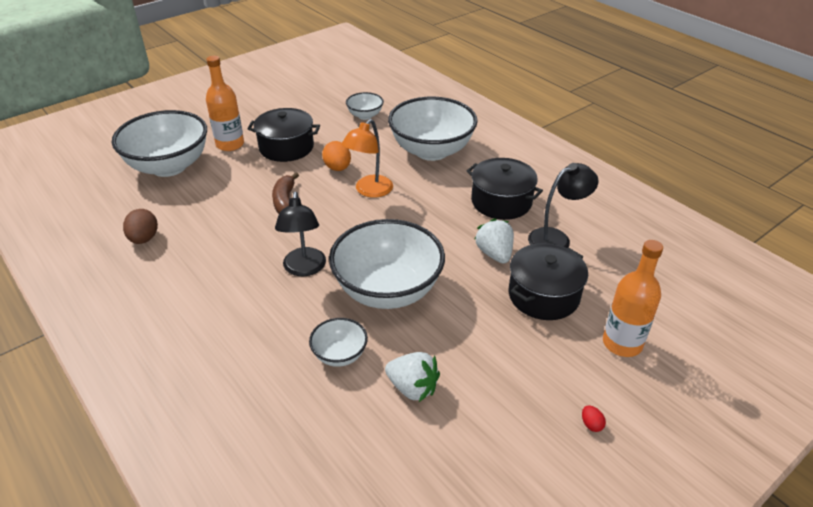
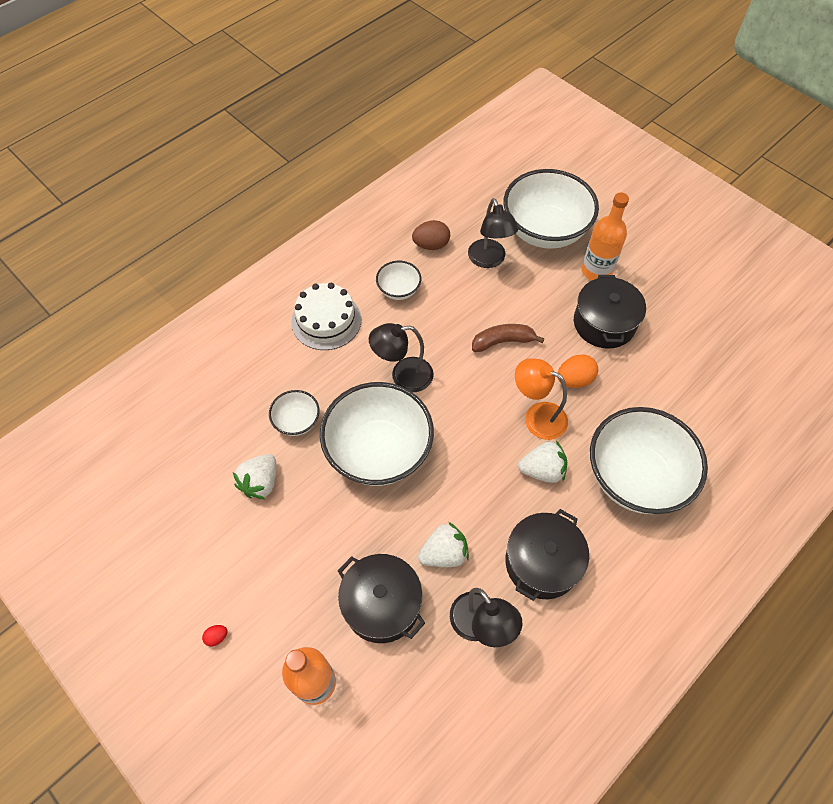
camera: 85 degrees right, 20 degrees up
white bowl [346,92,384,120] -> white bowl moved to [376,261,421,300]
none -> white cake [291,283,361,350]
none -> black lamp [468,198,519,268]
none -> white strawberry [518,440,567,483]

